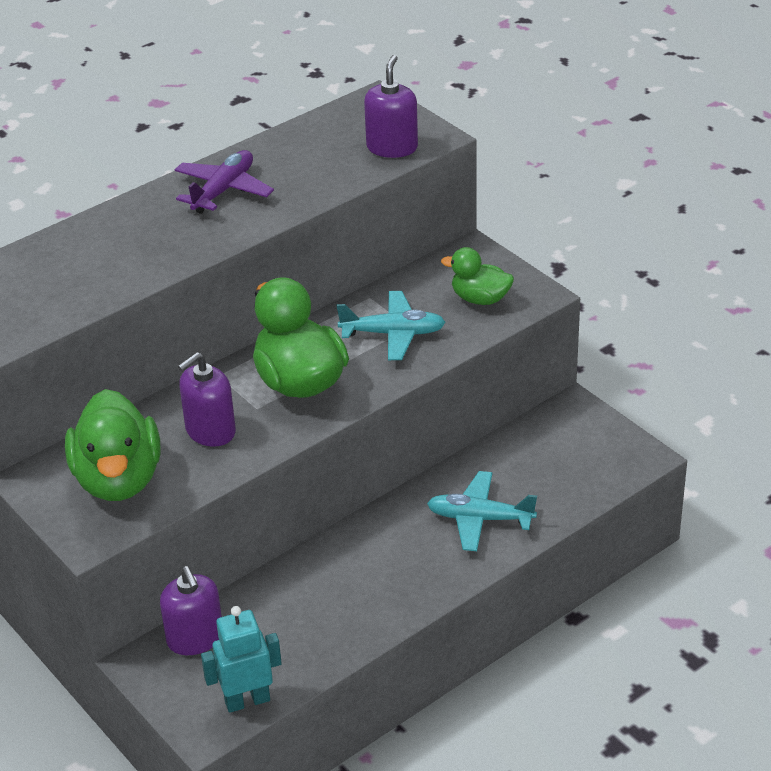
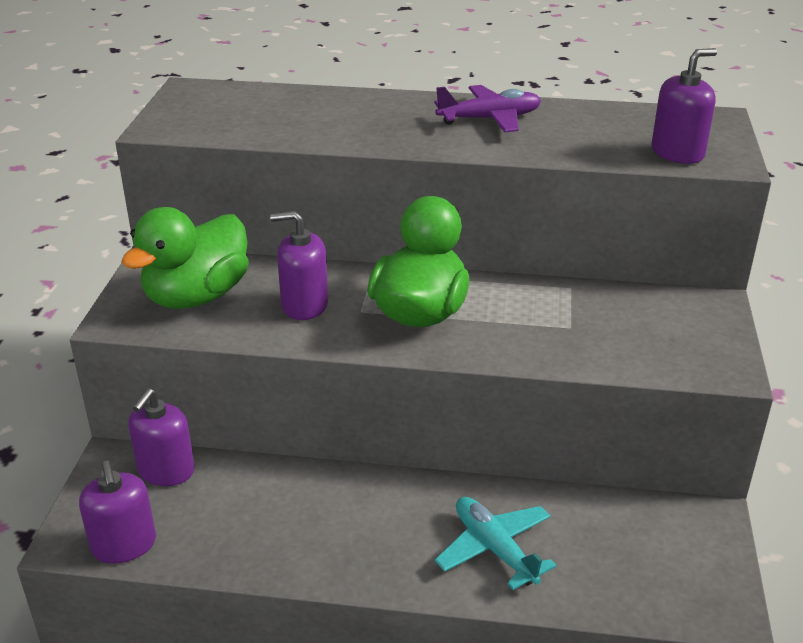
camera: 45 degrees right, 5 degrees down
turquoise robot [201,606,282,713] -> purple soap dispenser [79,461,156,564]
turquoise plane [337,291,446,360] -> none
green duck [441,247,514,305] -> none

